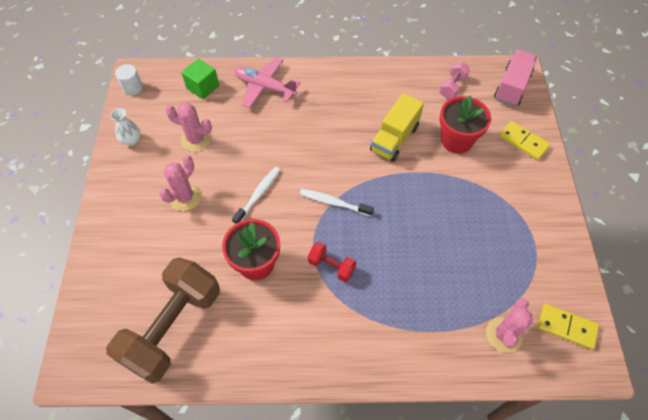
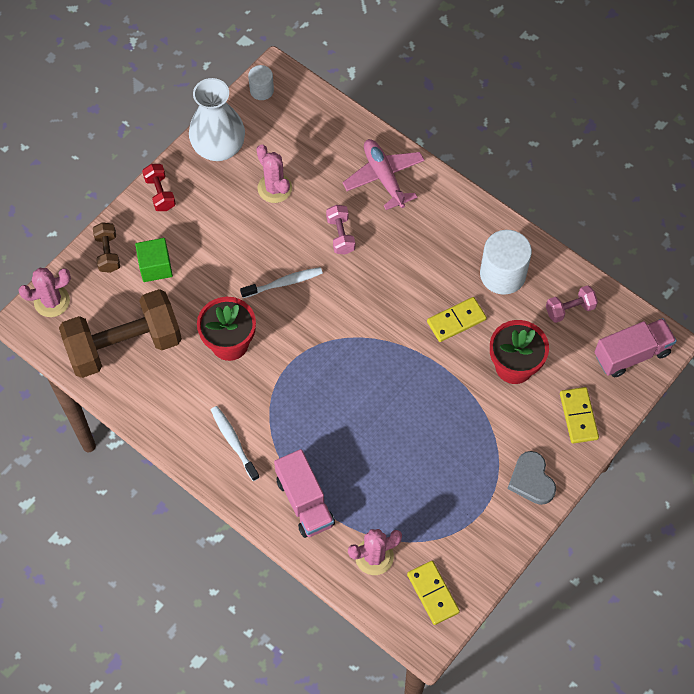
camera: 40 degrees right, 5 degrees up
white vase [110,108,141,146] -> white vase [189,78,245,161], size x2.07
pink cactus [159,156,201,211] -> pink cactus moved to [19,268,71,317]
green cube [181,59,219,99] -> green cube moved to [135,238,173,282]
white toothbrush [300,189,374,216] -> white toothbrush moved to [211,406,260,481]
red dumbbell [308,242,356,282] -> red dumbbell moved to [142,164,176,211]
yellow truck [370,93,424,162] -> yellow domino [427,297,487,342]
none -> brown dumbbell [93,222,120,273]
none -> pink truck [274,449,335,538]
none -> pink dumbbell [326,205,355,255]
none -> white cylinder [480,230,532,295]
none -> grey heart [508,451,556,505]

